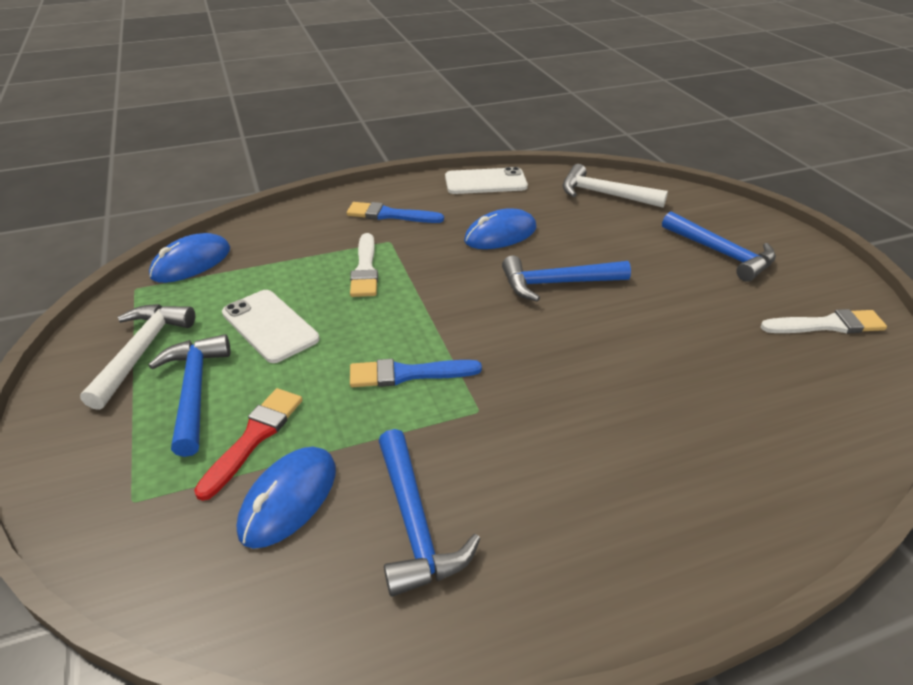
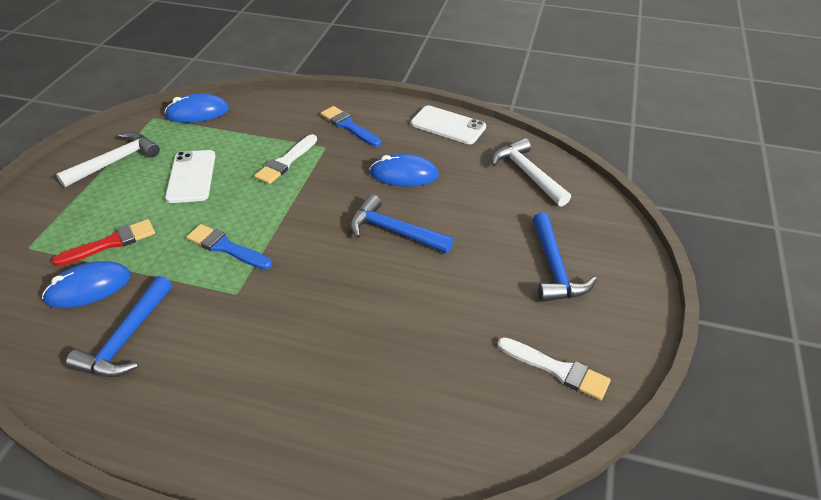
camera: 35 degrees right, 5 degrees up
blue hammer [148,334,231,457] -> none

